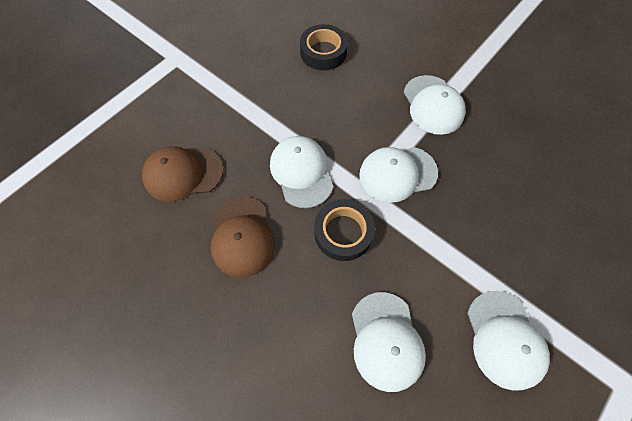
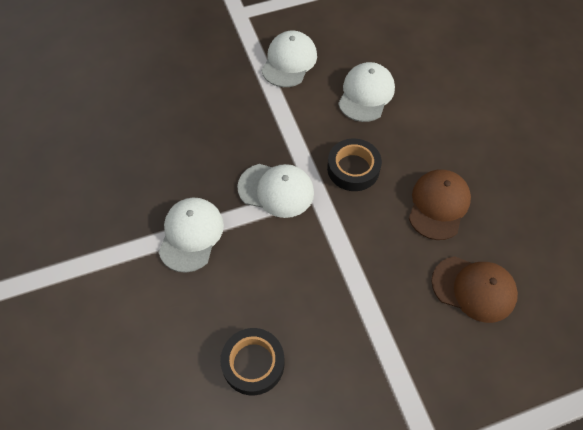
camera: 150 degrees left, 5 degrees down
white cap [270,136,333,208] -> none

